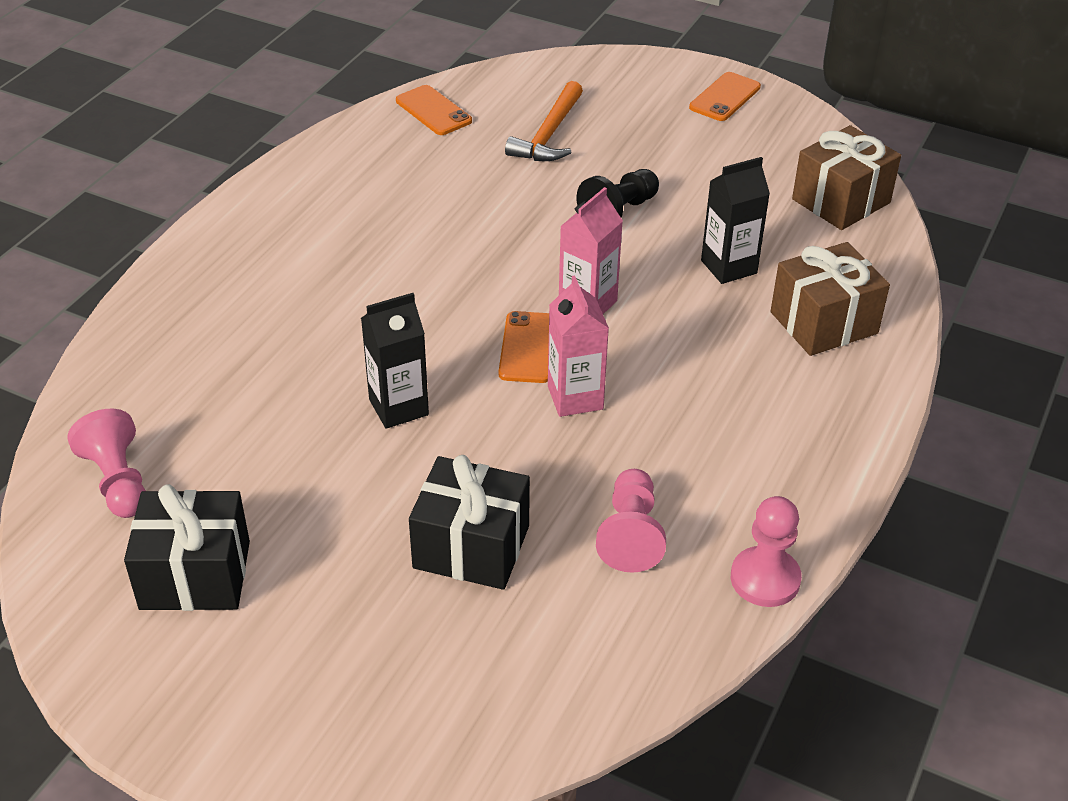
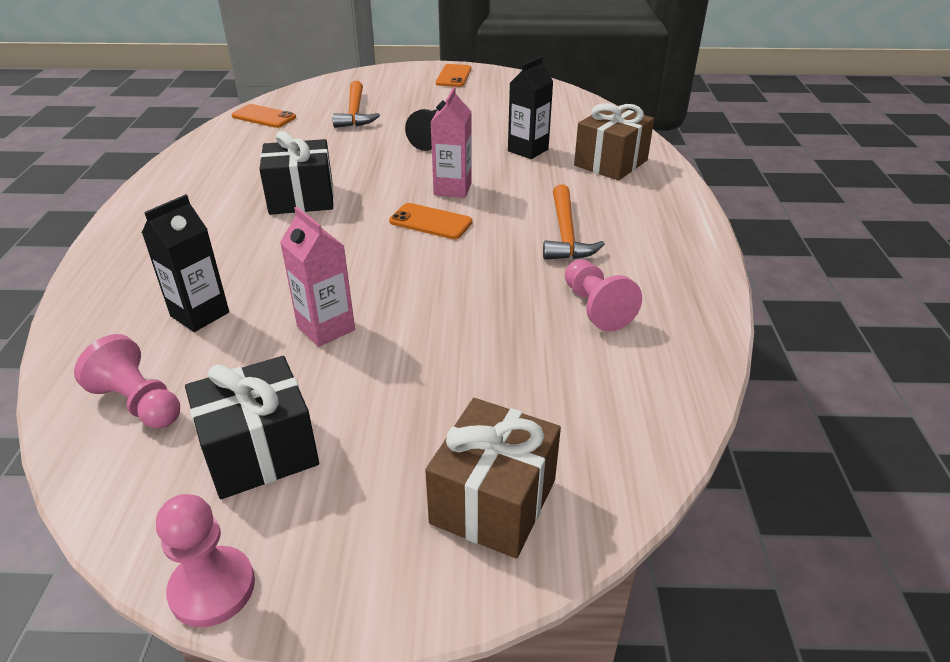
camera: 25 degrees left, 5 degrees down
black carton [361,293,429,429] -> black carton moved to [142,194,229,332]
black gift [409,455,530,590] -> black gift moved to [259,131,334,215]
orange phone [498,311,549,383] -> orange phone turned 45 degrees counterclockwise [389,203,472,239]
pink carton [548,275,609,417] -> pink carton moved to [280,207,355,347]
pink pawn [731,496,802,607] -> pink pawn moved to [156,494,255,628]
brown gift [792,125,901,230] -> brown gift moved to [425,398,561,559]
none -> orange hammer [543,184,605,260]

